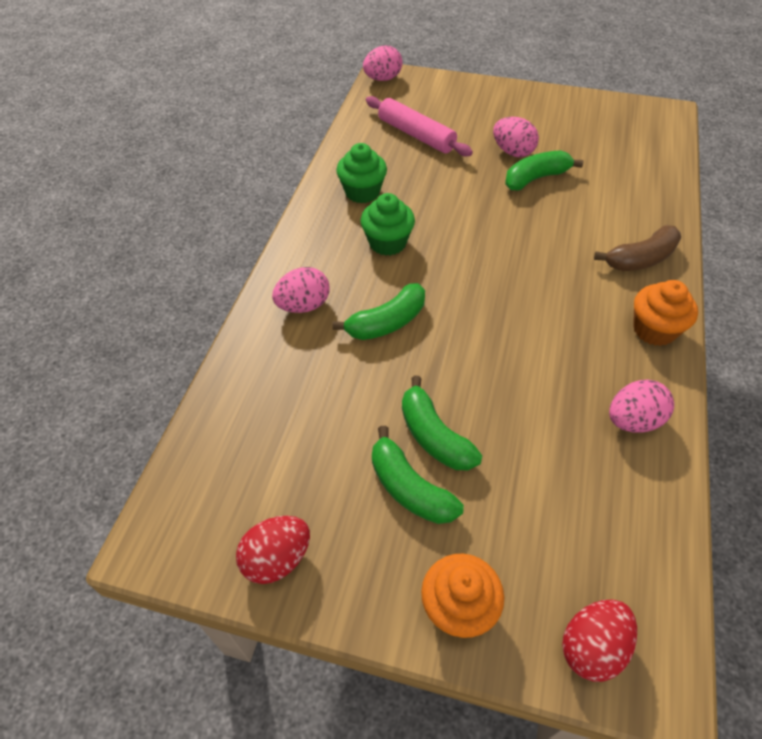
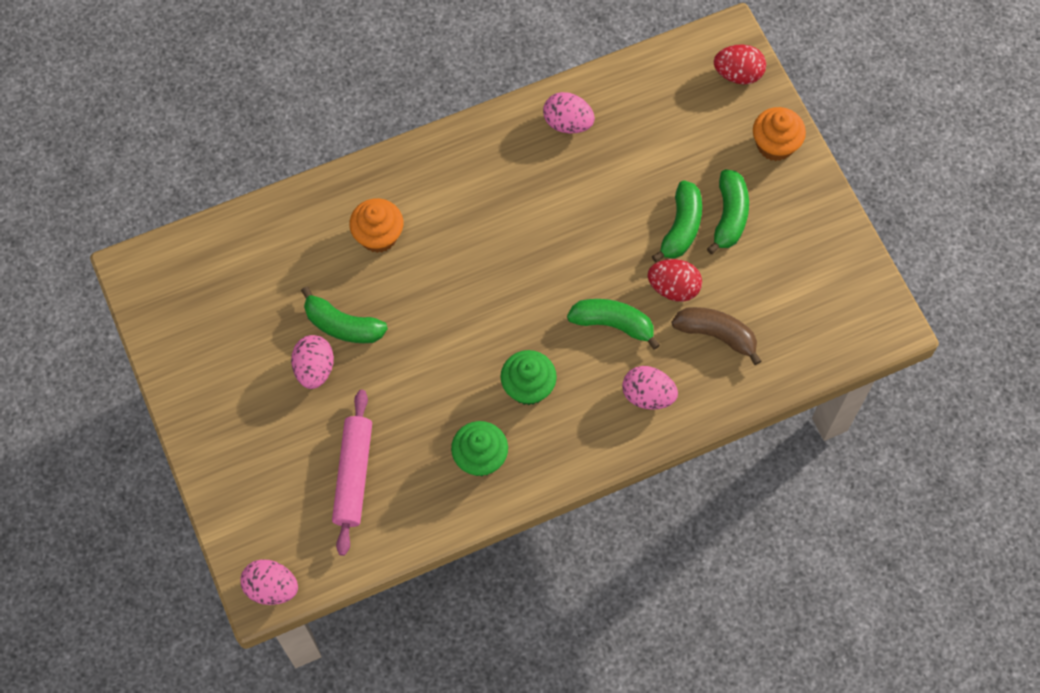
camera: 130 degrees left, 15 degrees up
red egg [236,516,310,584] -> red egg moved to [648,259,702,302]
brown banana [594,225,681,271] -> brown banana moved to [671,307,761,365]
orange cupcake [633,280,698,346] -> orange cupcake moved to [349,198,403,253]

